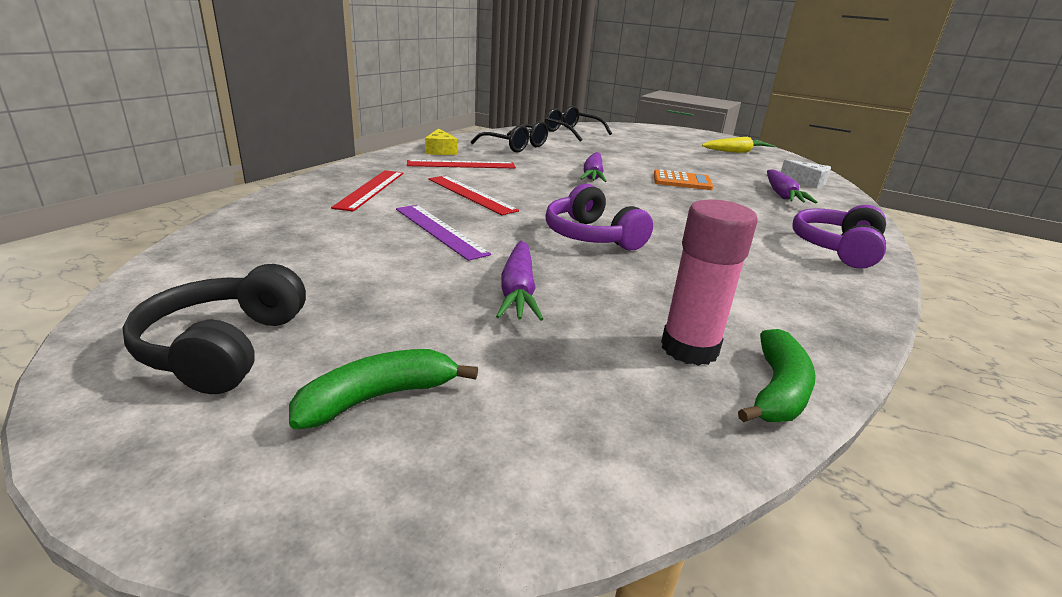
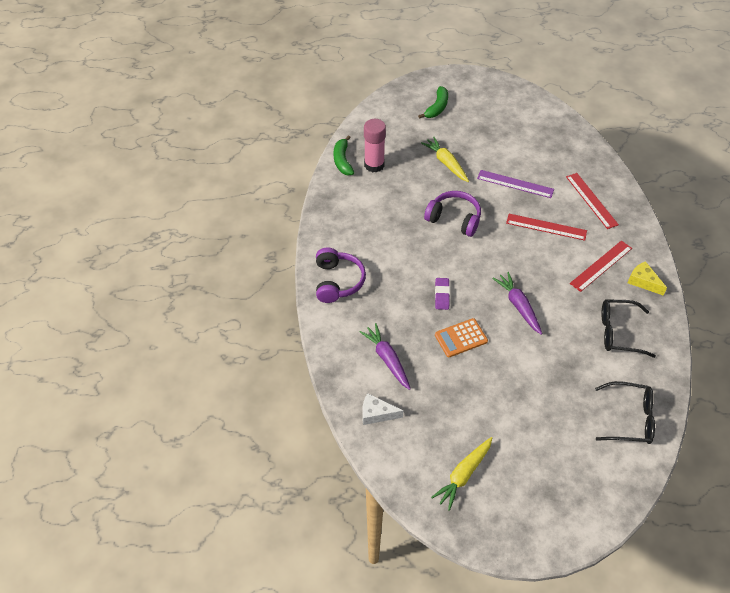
camera: 150 degrees right, 25 degrees up
black headphones [122,264,306,394] -> none
purple carrot [496,241,543,321] -> yellow carrot [421,137,469,182]
none -> purple eraser [435,278,450,310]

